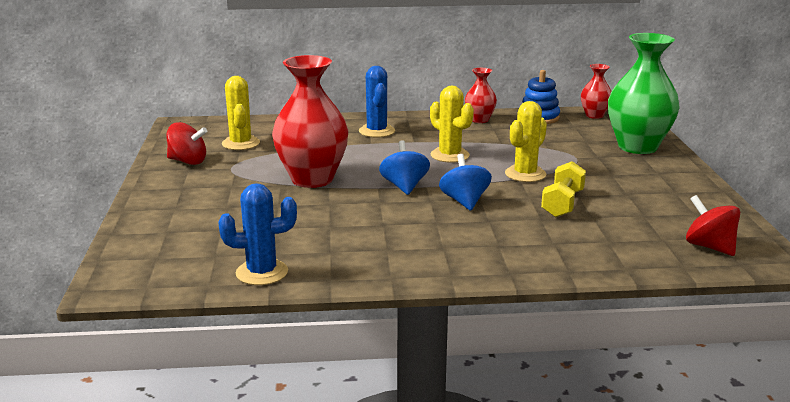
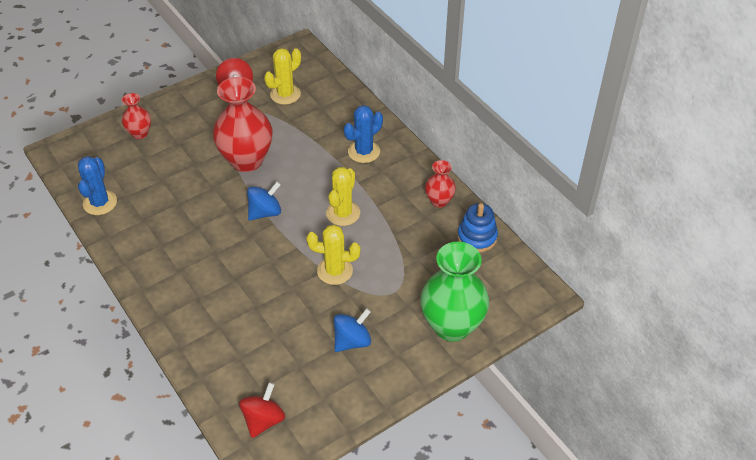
camera: 60 degrees right, 25 degrees up
blue cactus [218,183,297,285] -> blue cactus turned 45 degrees clockwise [78,156,117,215]
blue spinning top [439,154,492,211] -> blue spinning top moved to [333,308,371,352]
yellow dumbbell [541,161,586,217] -> none
red vase [581,64,612,119] -> red vase moved to [122,93,151,139]

